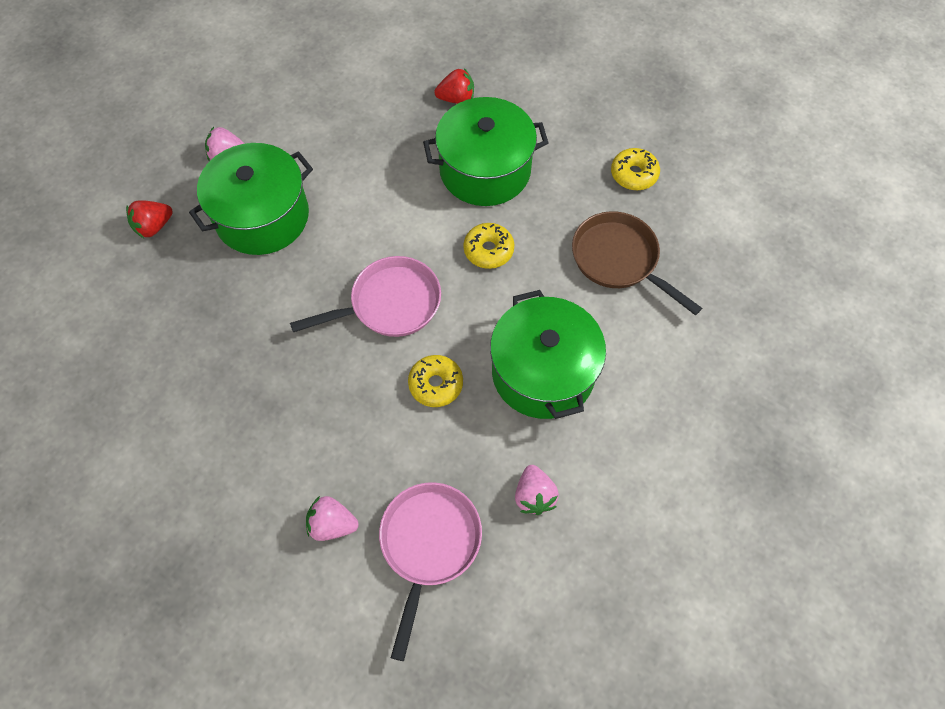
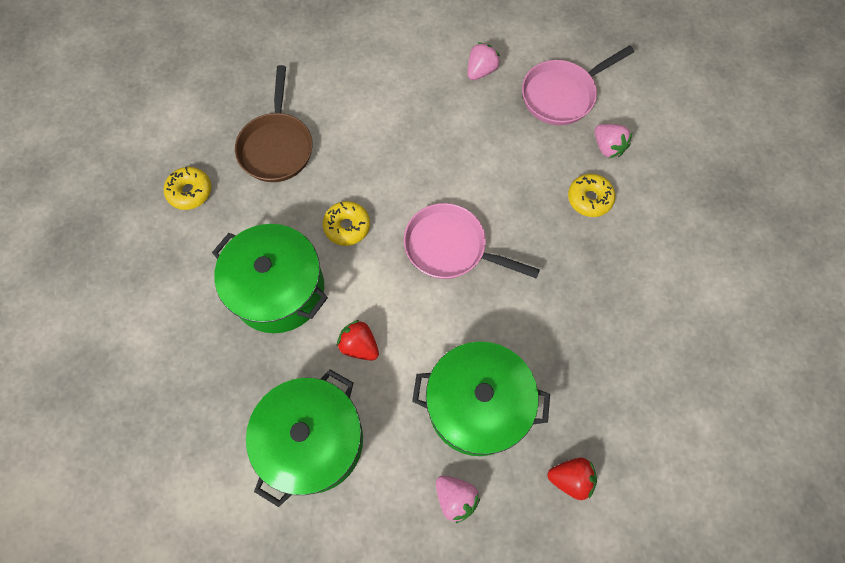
camera: 135 degrees left, 5 degrees up
yellow donut [408,355,463,407] -> yellow donut moved to [568,174,615,217]
red strawberry [435,68,474,104] -> red strawberry moved to [337,320,379,361]
green pot [490,290,606,419] -> green pot moved to [246,370,363,507]

